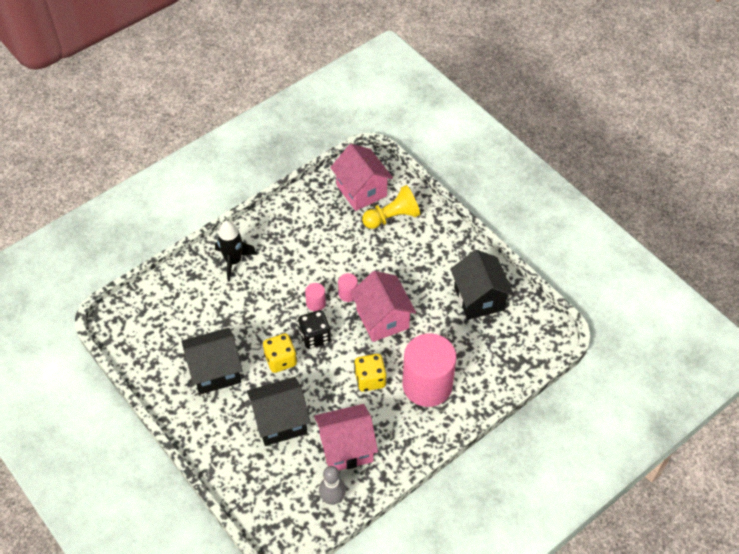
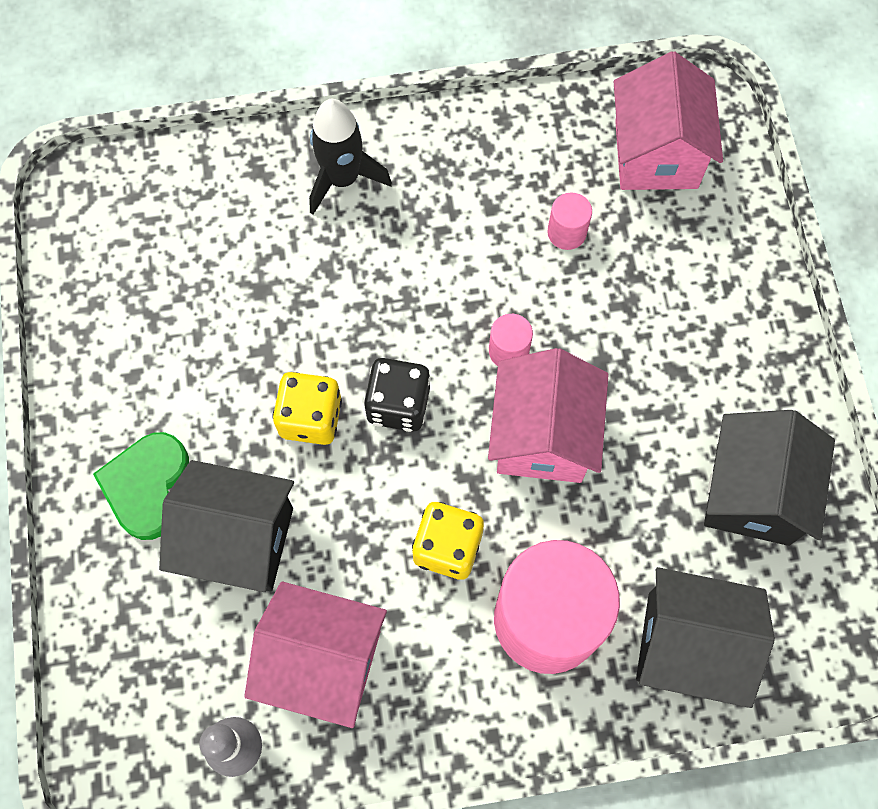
camera: 30 degrees right, 15 degrees up
black house [181,328,242,395] -> black house moved to [636,567,775,708]
pink cylinder [305,283,326,311] -> pink cylinder moved to [547,193,592,250]
yellow pawn [362,185,420,229] -> none
none -> green heart [93,432,189,540]

